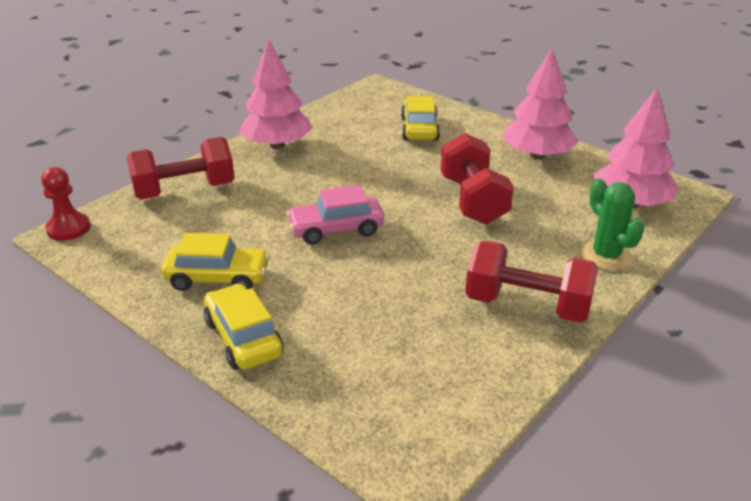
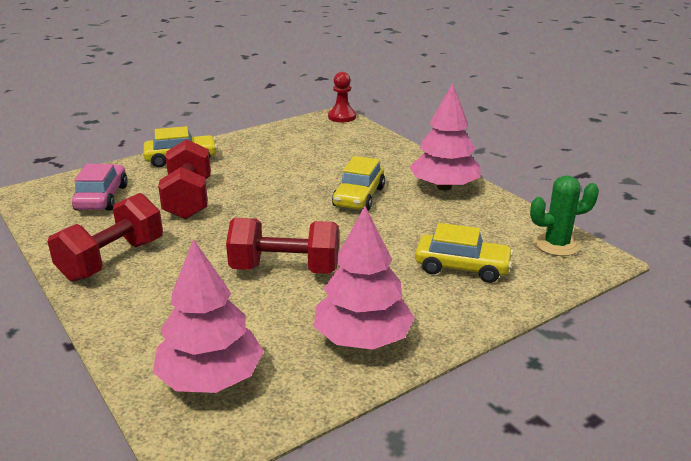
camera: 105 degrees right, 5 degrees down
red dumbbell [127,137,235,200] -> red dumbbell moved to [158,139,211,219]
yellow car [161,233,270,291] -> yellow car moved to [332,156,385,211]
pink car [286,185,384,245] -> pink car moved to [72,164,128,211]
green cactus [581,179,644,270] -> green cactus moved to [530,175,599,256]

